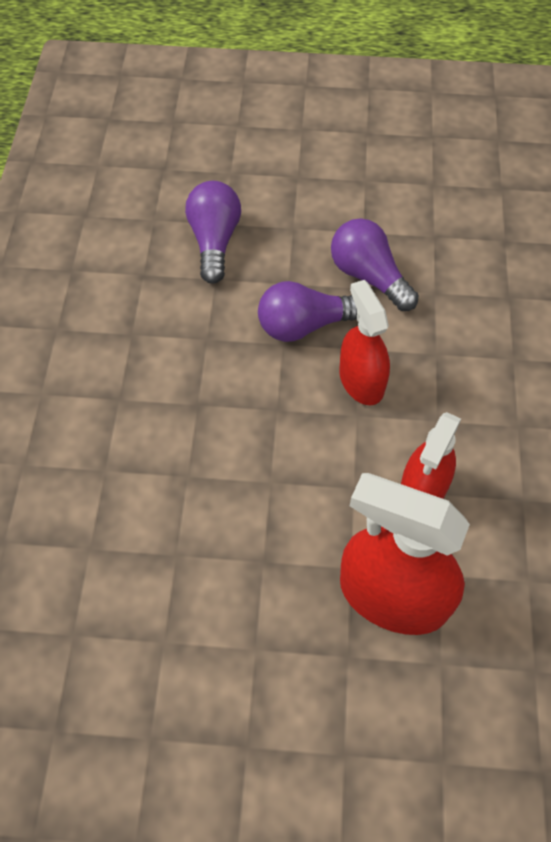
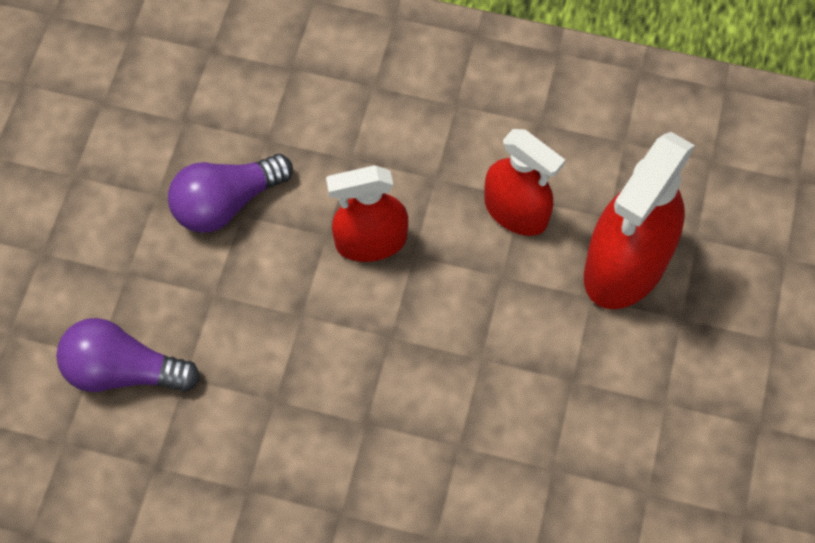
camera: 80 degrees left, 5 degrees up
purple light bulb [258,281,357,342] -> none

